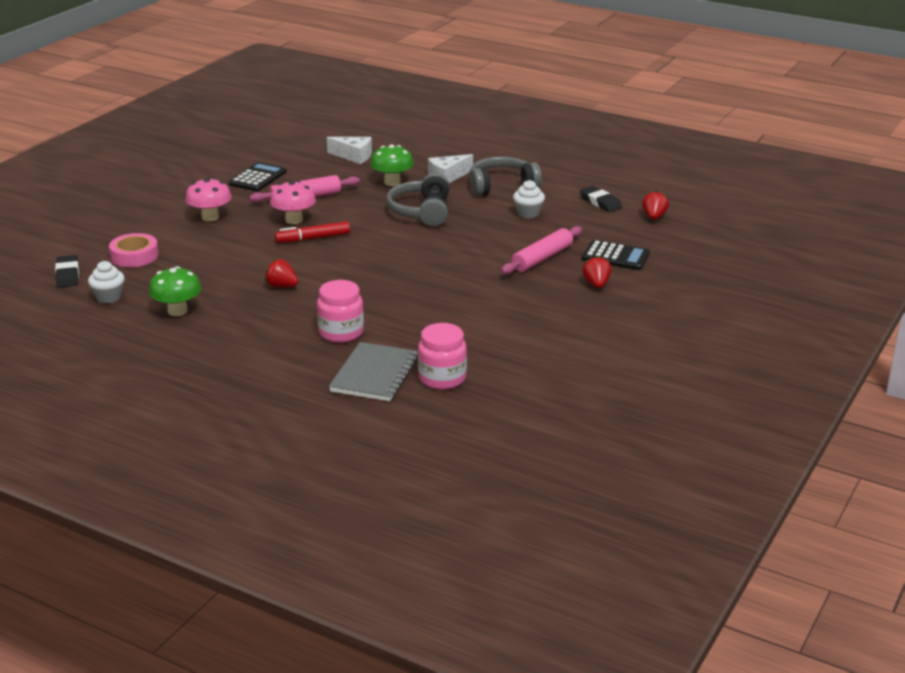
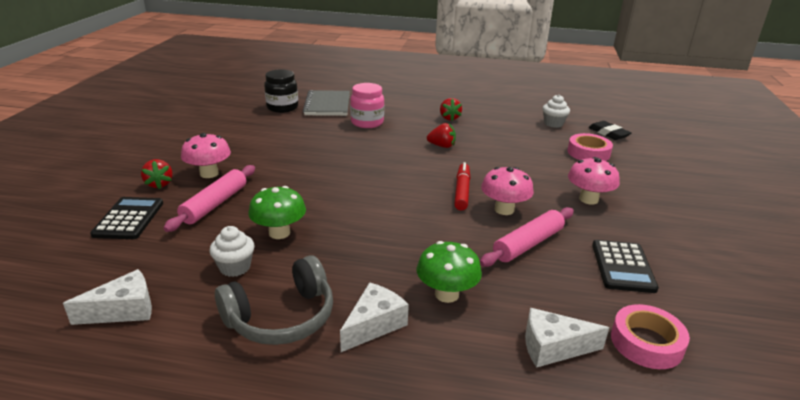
camera: 160 degrees right, 0 degrees up
green mushroom [149,266,201,316] -> green mushroom moved to [248,186,306,239]
red marker [275,221,350,243] -> red marker turned 45 degrees counterclockwise [454,162,470,210]
grey headphones [386,173,450,226] -> none
pink jar [418,323,467,390] -> black jar [264,69,298,113]
black eraser [580,186,622,212] -> white cheese [63,269,152,325]
black calculator [582,240,650,270] -> black calculator turned 90 degrees clockwise [90,197,163,239]
red strawberry [642,190,669,220] -> red strawberry moved to [440,98,462,121]
none -> pink mushroom [181,133,231,178]
none -> pink tape [611,304,690,369]

